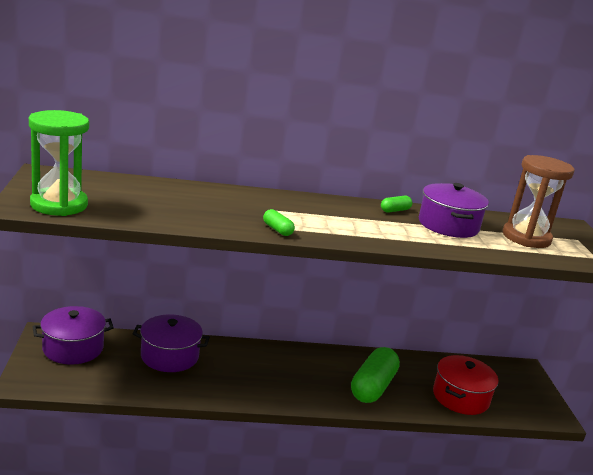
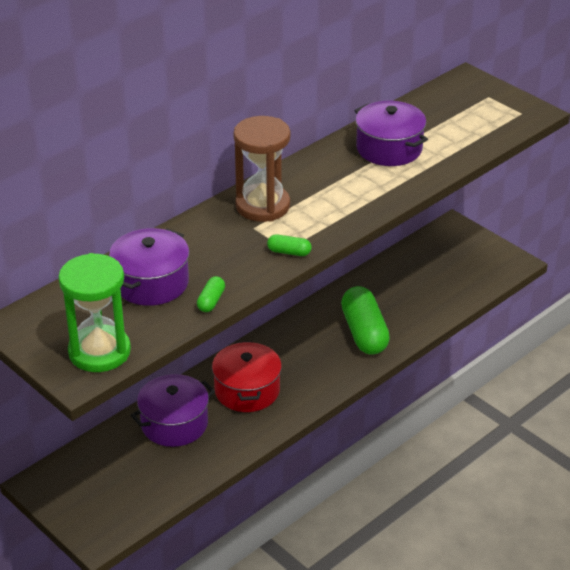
camera: 35 degrees left, 15 degrees up
purple pot [32,306,114,365] -> purple pot moved to [109,228,189,306]
green capsule [381,196,412,213] -> green capsule moved to [197,276,225,312]
red pot [433,355,498,415] -> red pot moved to [212,341,282,412]
brown hourglass [503,155,575,248] -> brown hourglass moved to [234,116,290,222]

